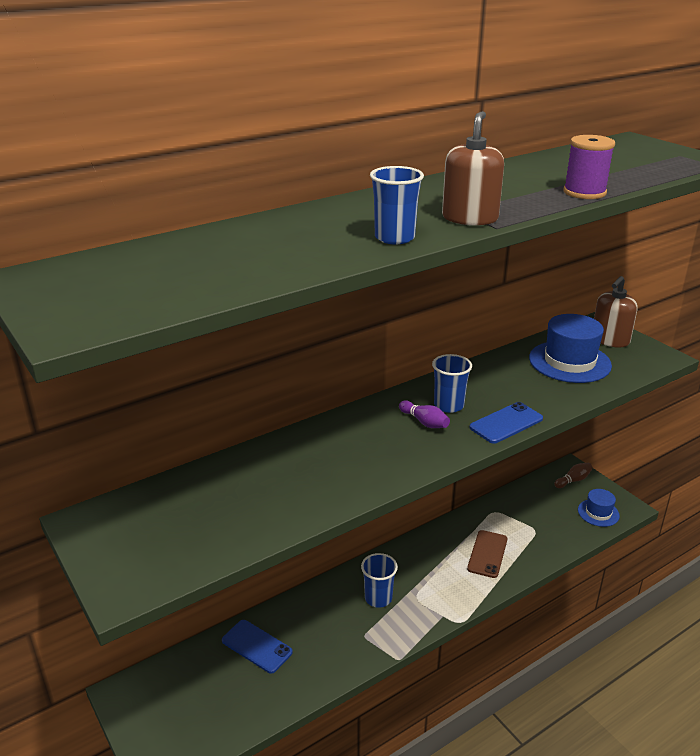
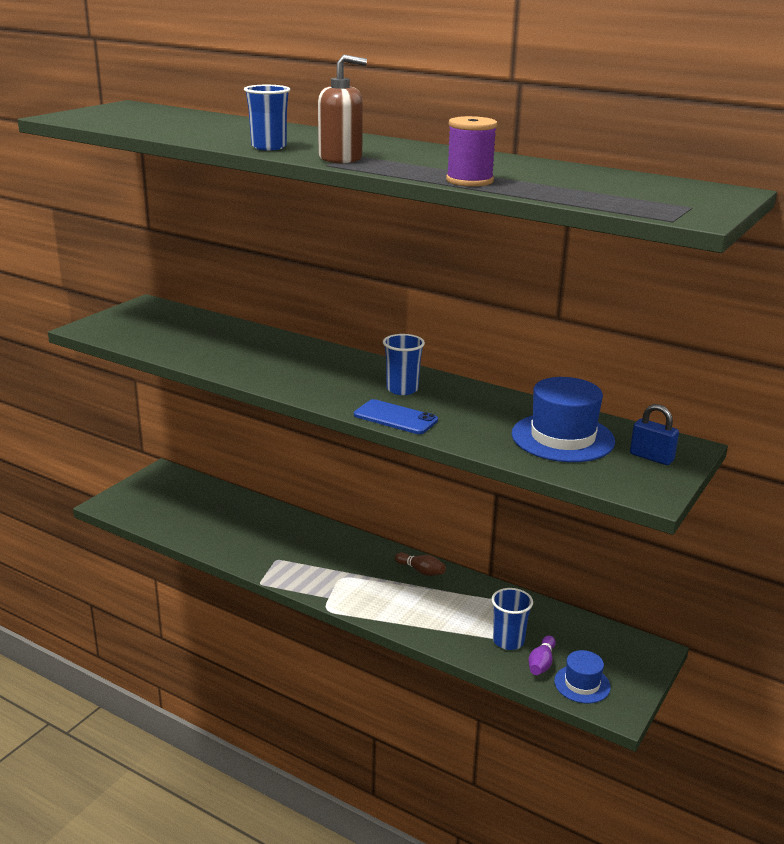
camera: 65 degrees right, 5 degrees down
blue phone [222,620,293,674] -> none
blue cup [361,553,398,608] -> blue cup moved to [491,588,533,650]
purple bowling pin [399,400,450,428] -> purple bowling pin moved to [528,635,556,675]
brown phone [467,530,508,578] -> none
brown bowling pin [554,463,593,488] -> brown bowling pin moved to [395,552,446,576]
brown soap dispenser [594,276,638,347] -> blue padlock [630,404,679,465]

